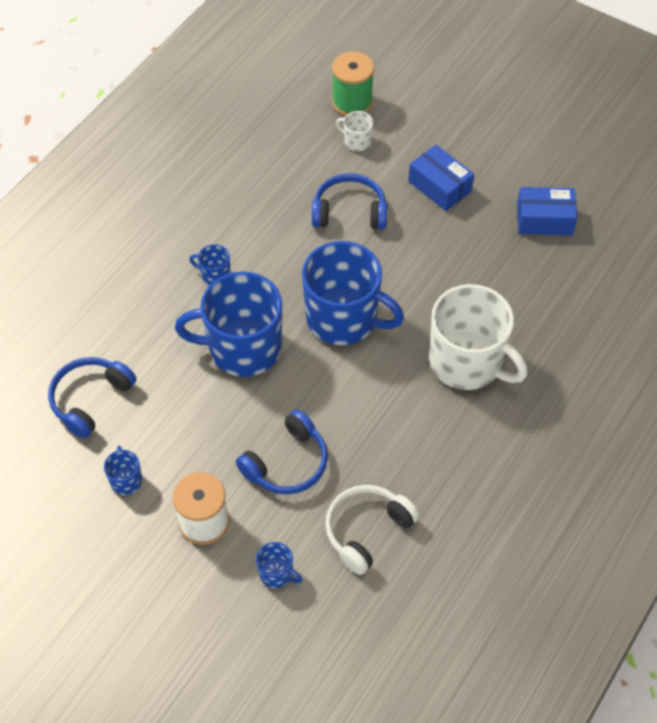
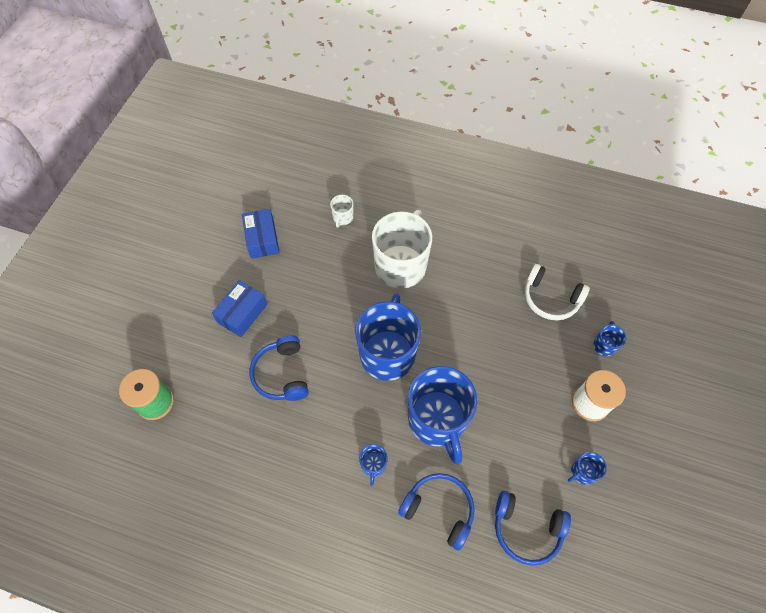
camera: 105 degrees left, 5 degrees up
blue headphones [236,410,328,494] -> blue headphones moved to [398,473,475,550]
white mug [336,111,373,151] -> white mug moved to [330,195,353,228]

